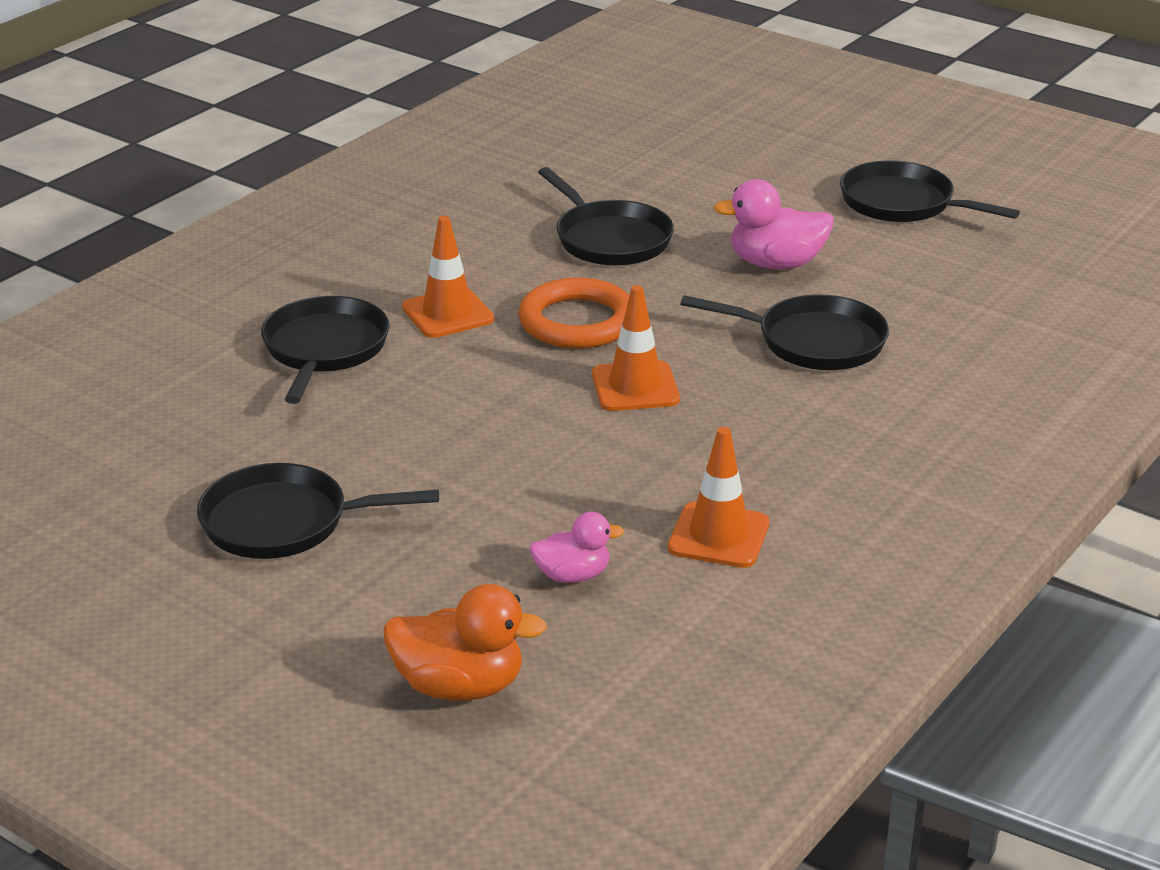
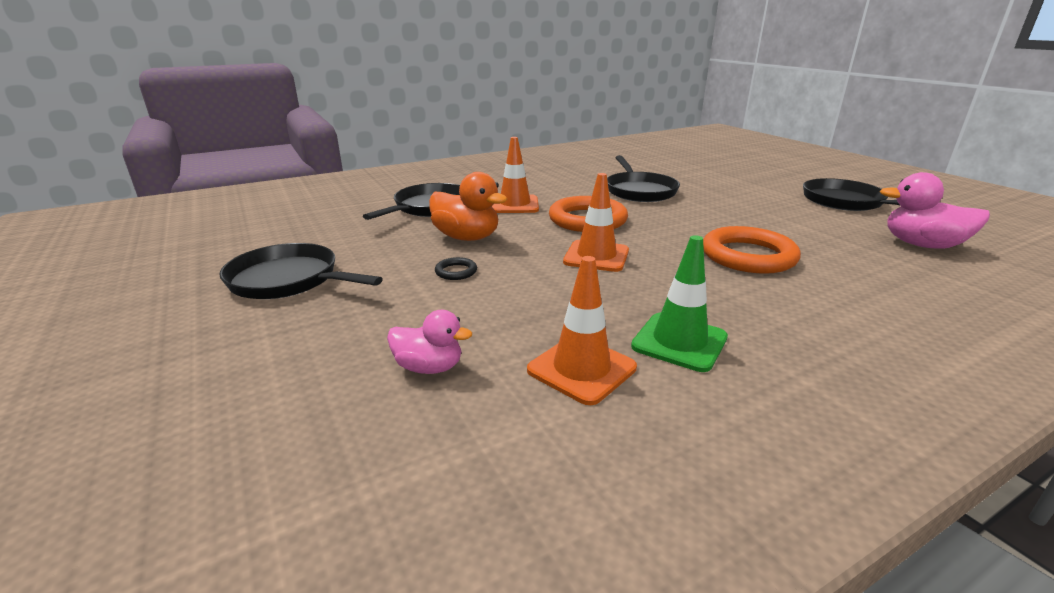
camera: 25 degrees right, 5 degrees down
orange duck [383,584,547,701] -> orange duck moved to [429,172,507,241]
black pan [681,295,889,370] -> orange ring [703,226,801,274]
pink duck [713,179,834,269] -> pink duck moved to [880,172,990,249]
none -> black ring [435,257,477,280]
none -> green traffic cone [631,235,728,372]

